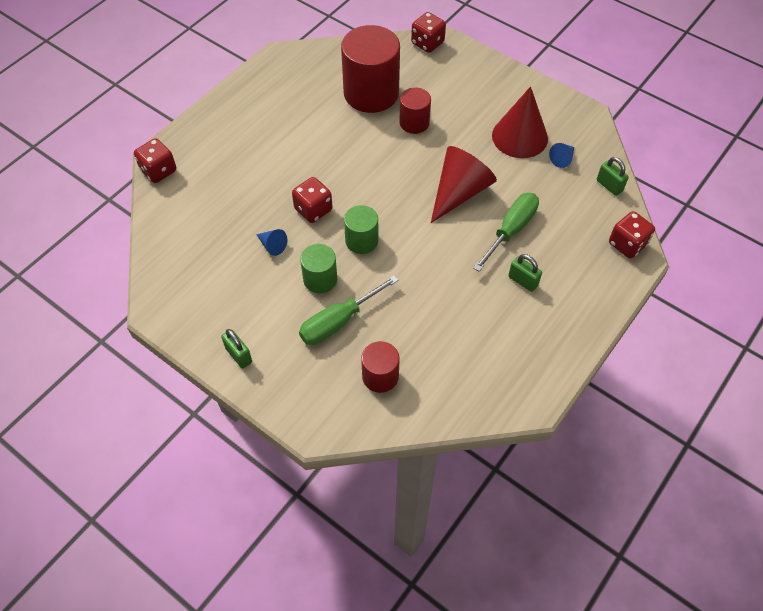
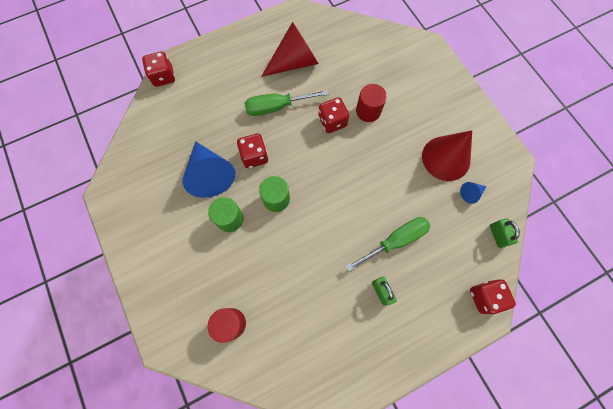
camera: 25 degrees right, 15 degrees up
green padlock [221,329,252,368] -> none
blue cone [256,229,287,256] -> blue cone [183,141,235,198], size x2.27
green screwdriver [299,275,399,345] -> green screwdriver moved to [244,90,328,116]
red cylinder [341,25,400,113] -> none
red dice [411,12,446,53] -> red dice moved to [318,97,349,133]
red cone [431,146,497,223] -> red cone moved to [261,22,319,77]

